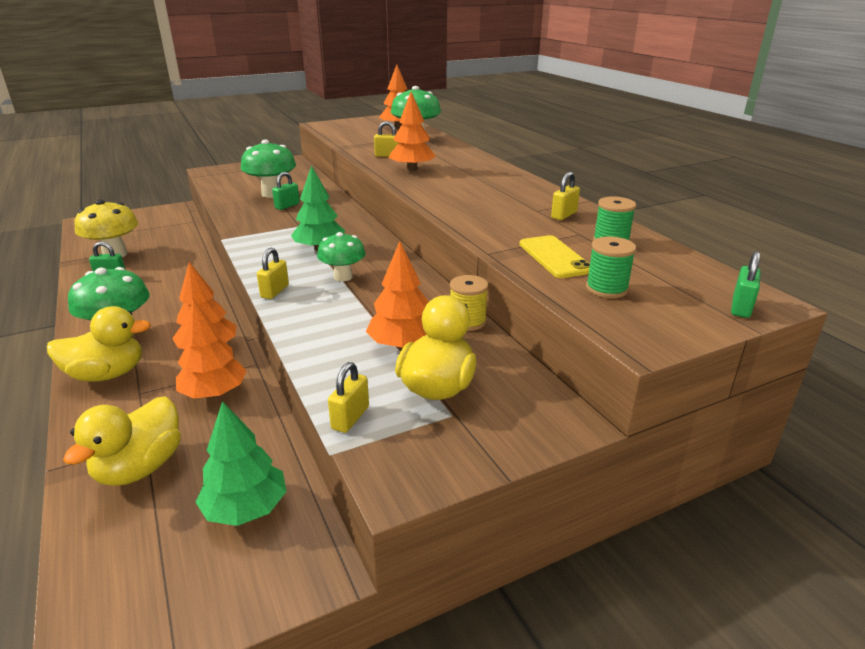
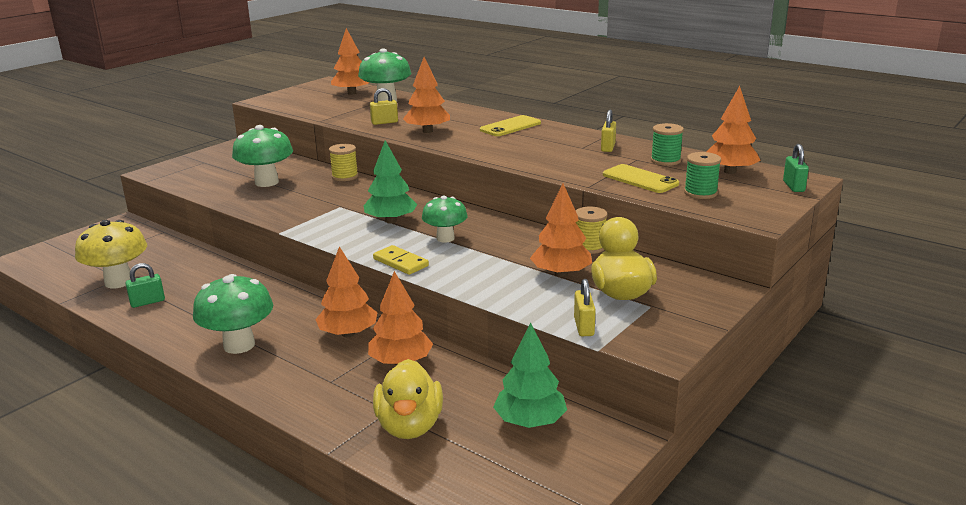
camera: 25 degrees left, 5 degrees down
yellow duck [47,306,151,382] -> none
yellow padlock [257,248,289,299] -> yellow domino [373,245,429,275]
green padlock [272,172,300,210] -> none
none -> yellow spool [329,144,358,181]
none -> yellow phone [480,115,541,136]
none -> orange tree [707,86,761,174]

